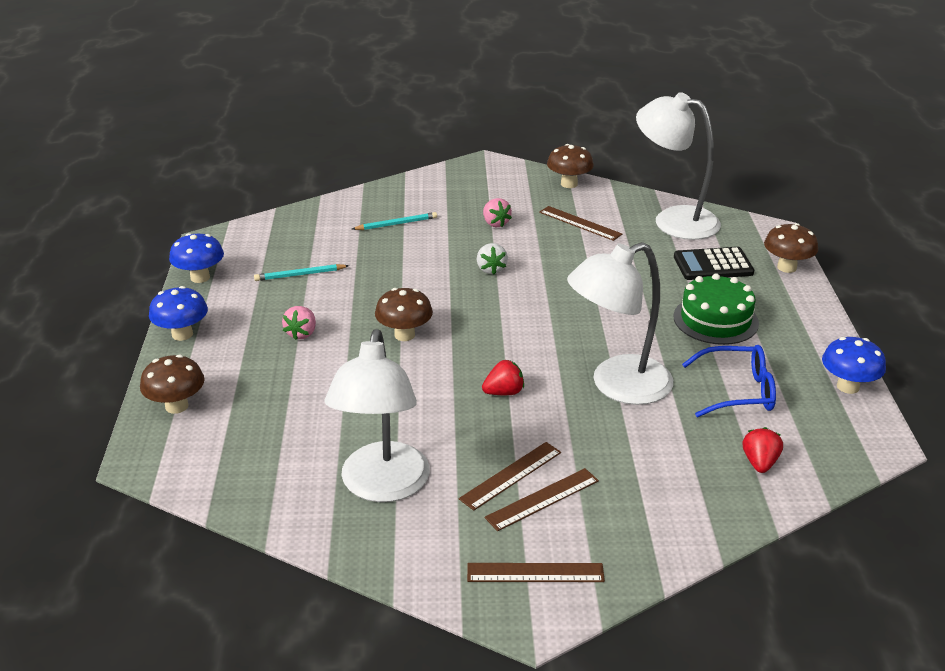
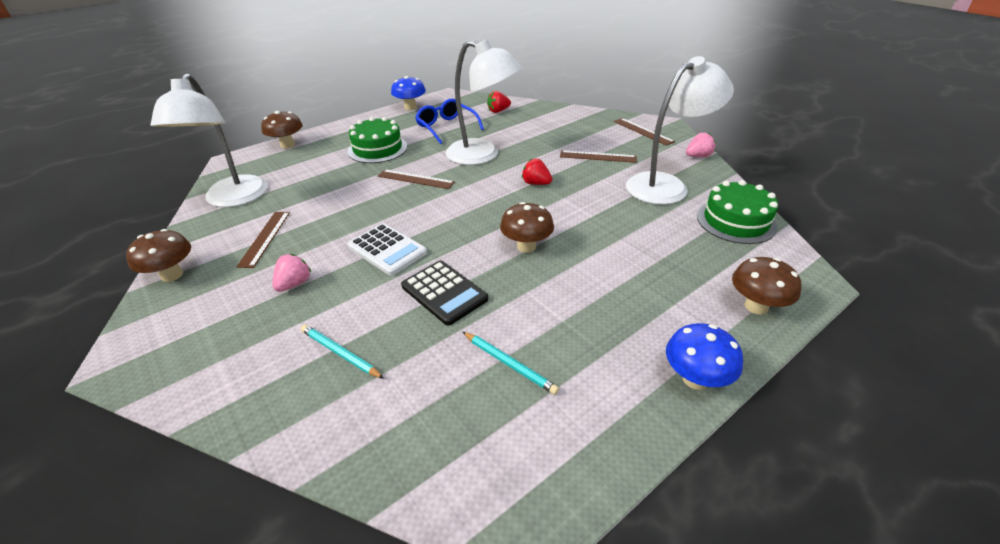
camera: 125 degrees left, 5 degrees up
blue mushroom [169,233,224,283] -> none
pink strawberry [282,306,316,340] -> pink strawberry moved to [686,133,716,157]
white strawberry [477,243,508,275] -> white calculator [348,223,427,276]
brown ruler [485,468,599,531] -> brown ruler moved to [378,169,455,189]
black calculator [674,247,754,280] -> black calculator moved to [401,261,488,326]
none -> green cake [697,180,778,244]

